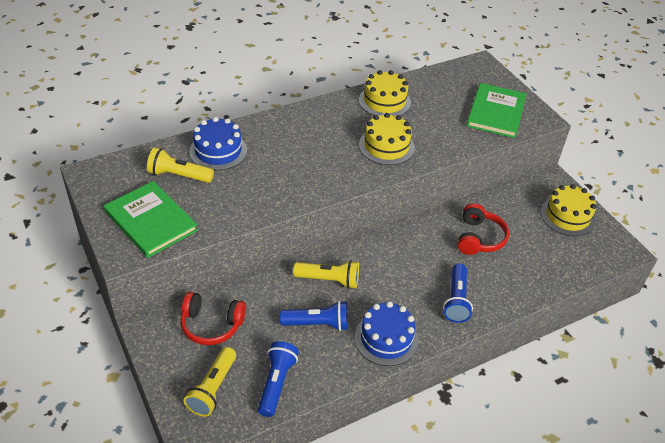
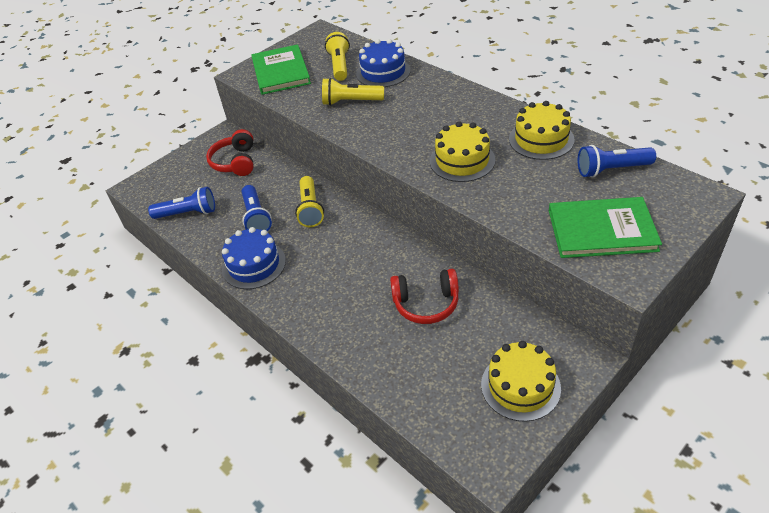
camera: 80 degrees right, 0 degrees up
green book [104,181,198,258] -> green book turned 45 degrees counterclockwise [251,44,311,95]
yellow flashlight [184,347,236,417] -> yellow flashlight moved to [322,78,384,106]
blue flashlight [443,263,473,323] -> blue flashlight moved to [578,145,656,178]

